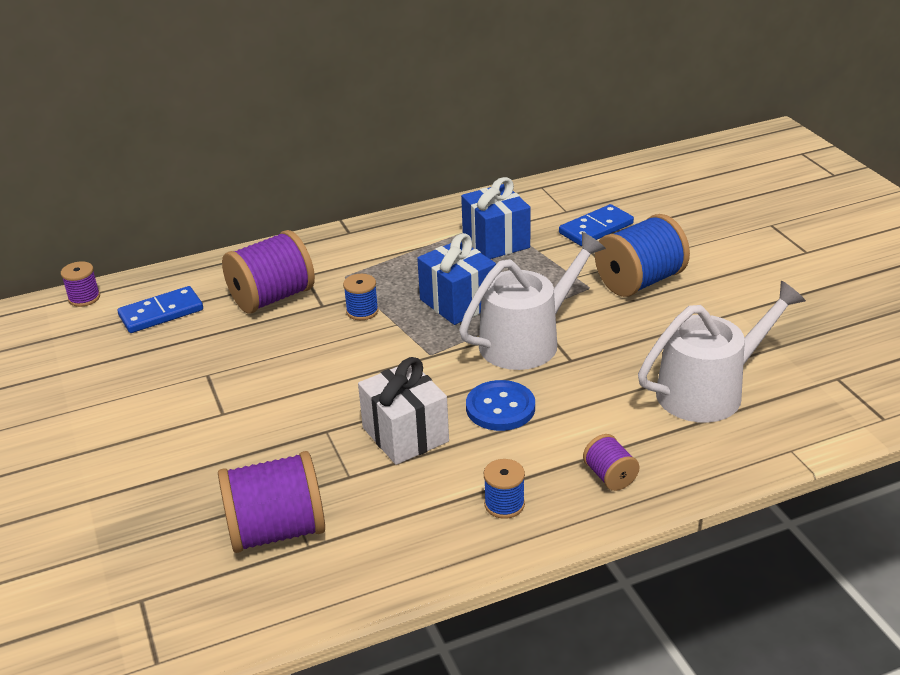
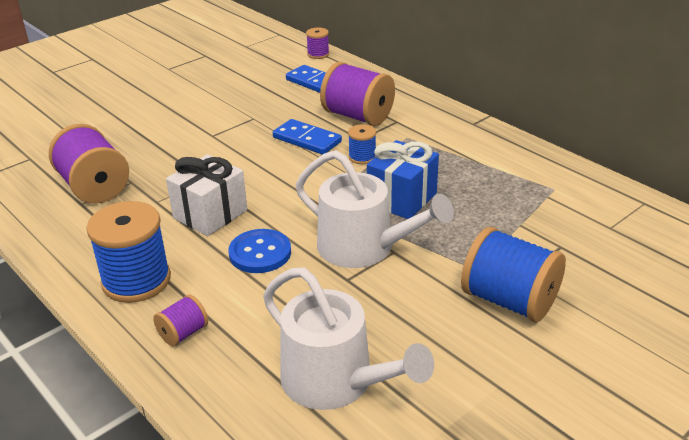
camera: 70 degrees right, 0 degrees up
blue gift [461,177,531,259] -> none
blue spool [484,459,525,519] -> blue spool [86,201,171,303], size x2.01
blue domino [559,204,634,246] -> blue domino moved to [273,119,342,155]

